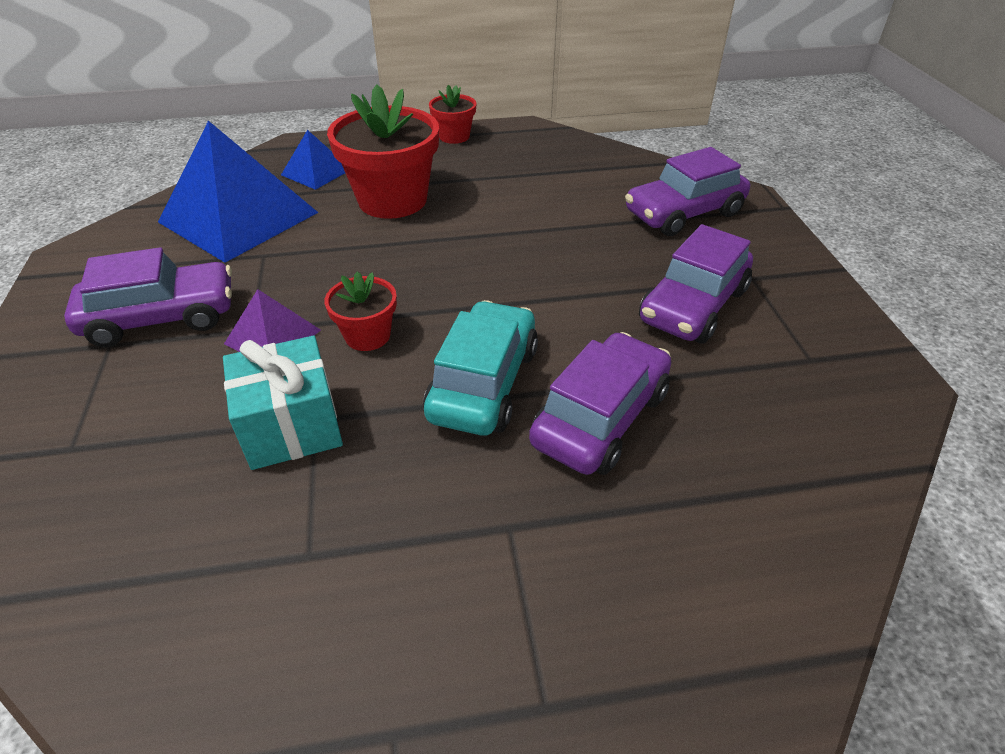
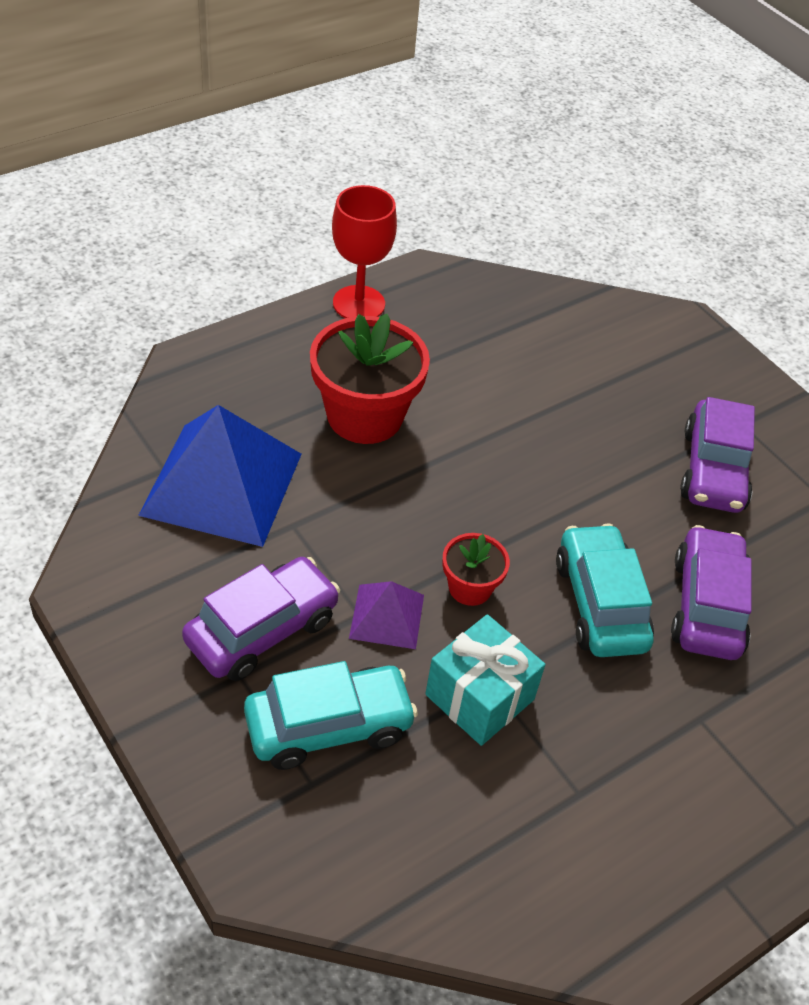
camera: 30 degrees left, 5 degrees up
blue pyramid [281,130,345,190] -> none
red flower pot [429,85,477,144] -> red goblet [332,185,397,318]
purple car [625,147,750,236] -> none
none -> turquoise car [244,661,418,770]

